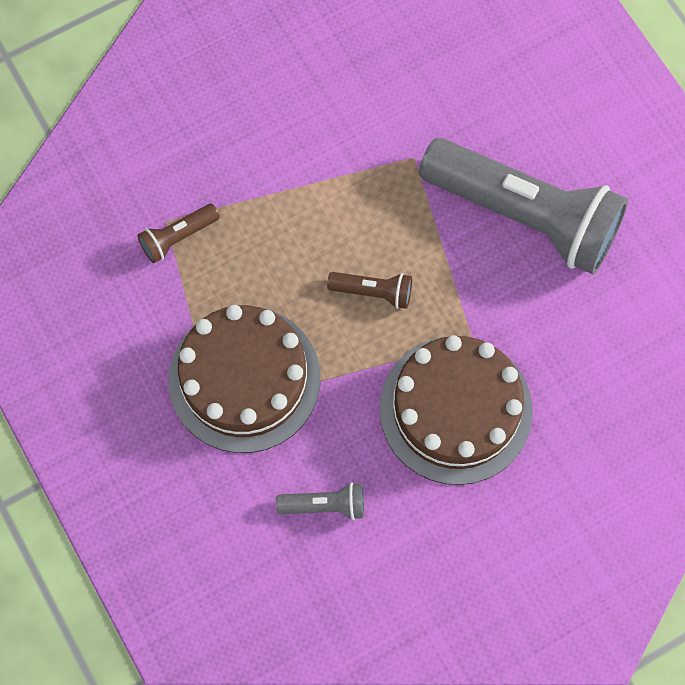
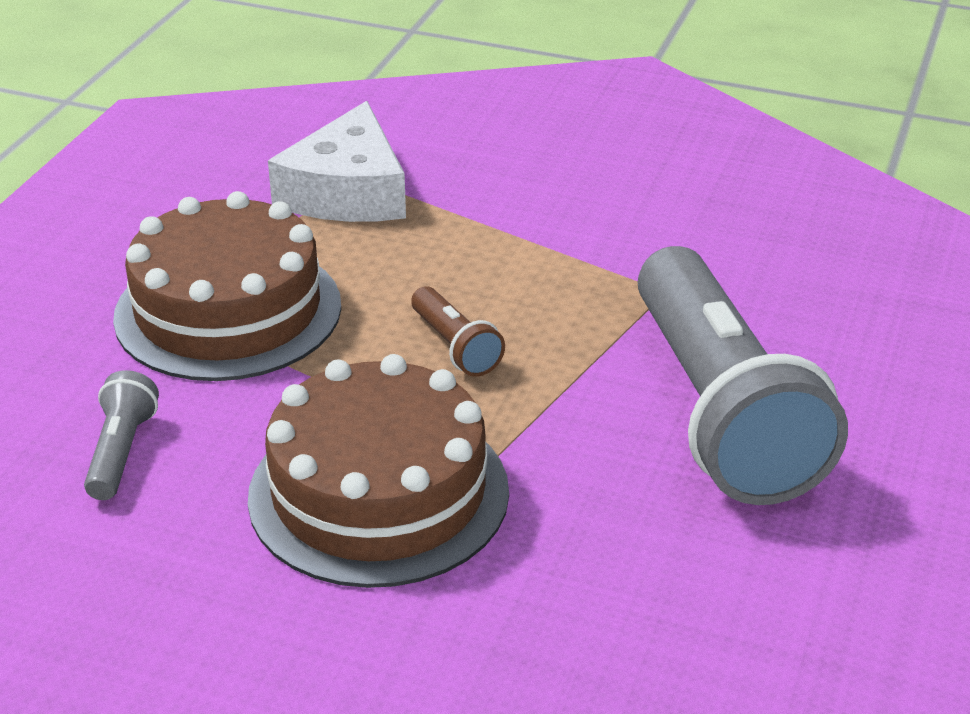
camera: 50 degrees right, 35 degrees down
brown flashlight [137,204,220,263] -> white cheese [268,101,406,222]
grey flashlight [276,482,364,520] -> grey flashlight turned 135 degrees counterclockwise [84,370,159,500]

